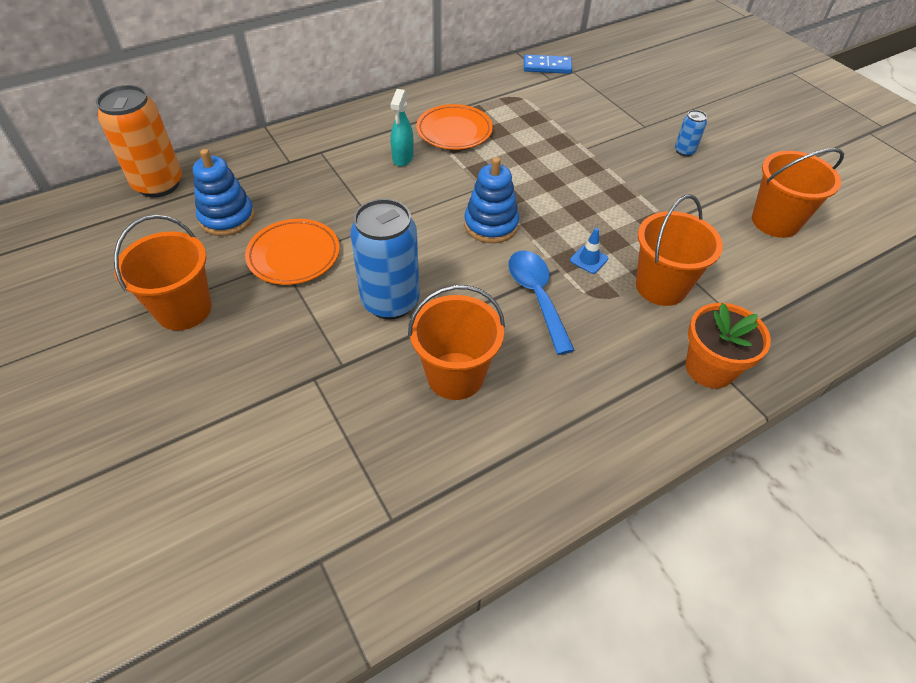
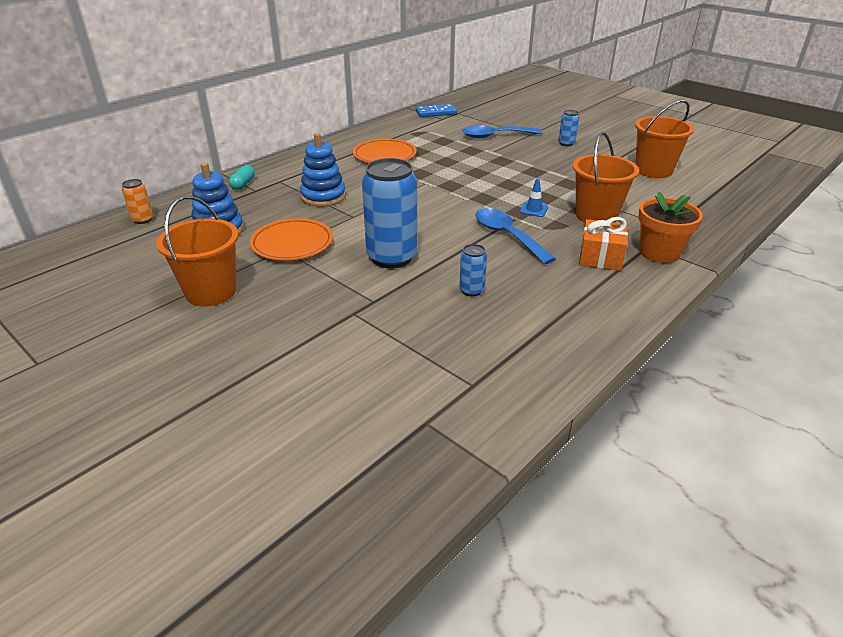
camera: 15 degrees left, 15 degrees down
orange can [96,85,182,198] -> orange can [122,179,153,224], size x0.46
turquoise spray bottle [390,89,414,167] -> none
orange bucket [408,285,505,400] -> blue can [459,244,487,297]
blue stacking toy [464,157,519,243] -> blue stacking toy moved to [300,133,346,207]
none -> turquoise capsule [229,165,255,190]
none -> blue spoon [462,126,542,138]
none -> orange gift [579,217,628,271]

